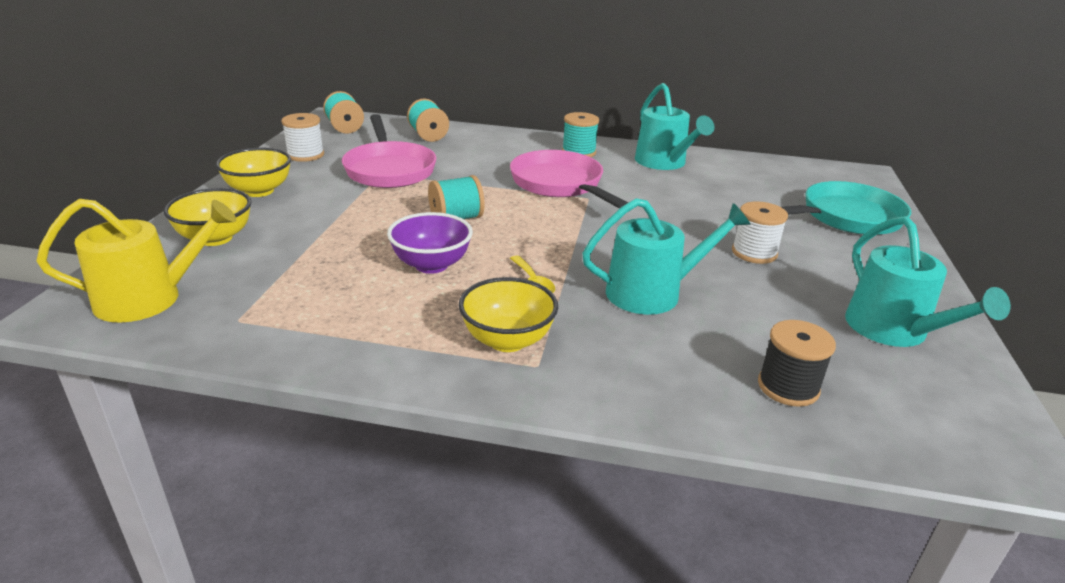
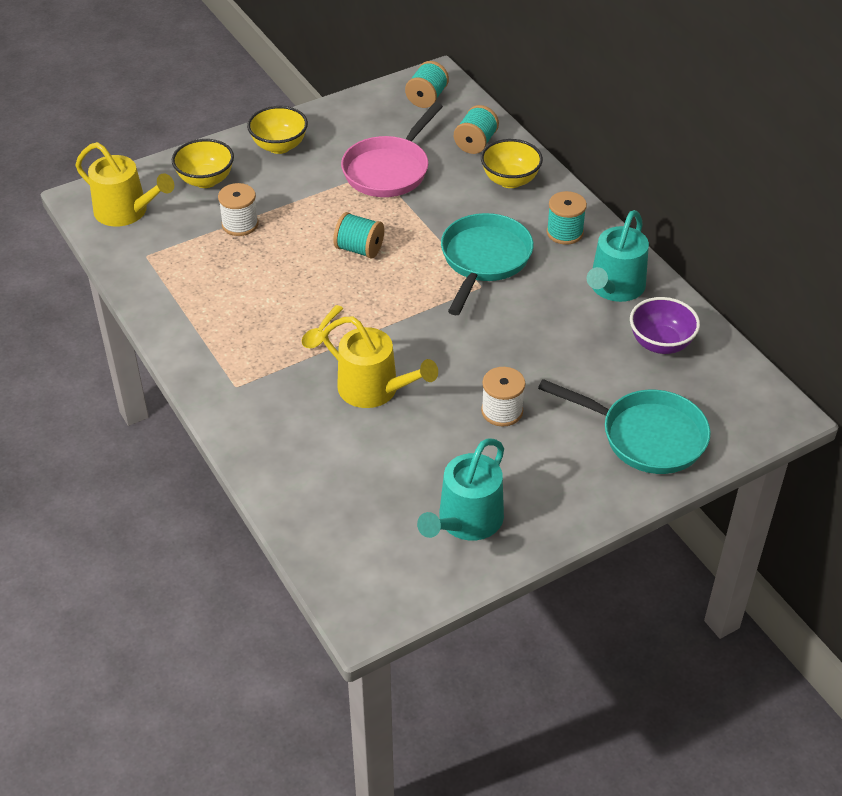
camera: 50 degrees right, 15 degrees up
white spool [281,113,324,162] -> white spool moved to [218,183,259,236]
purple bowl [387,212,473,274] -> purple bowl moved to [630,297,700,354]
yellow bowl [459,277,558,352] -> yellow bowl moved to [481,139,543,188]
pink pan [510,150,628,209] -> turquoise pan [441,213,533,315]
turquoise watering can [582,198,750,315] -> yellow watering can [322,317,438,408]
black spool [758,320,836,407] -> none

